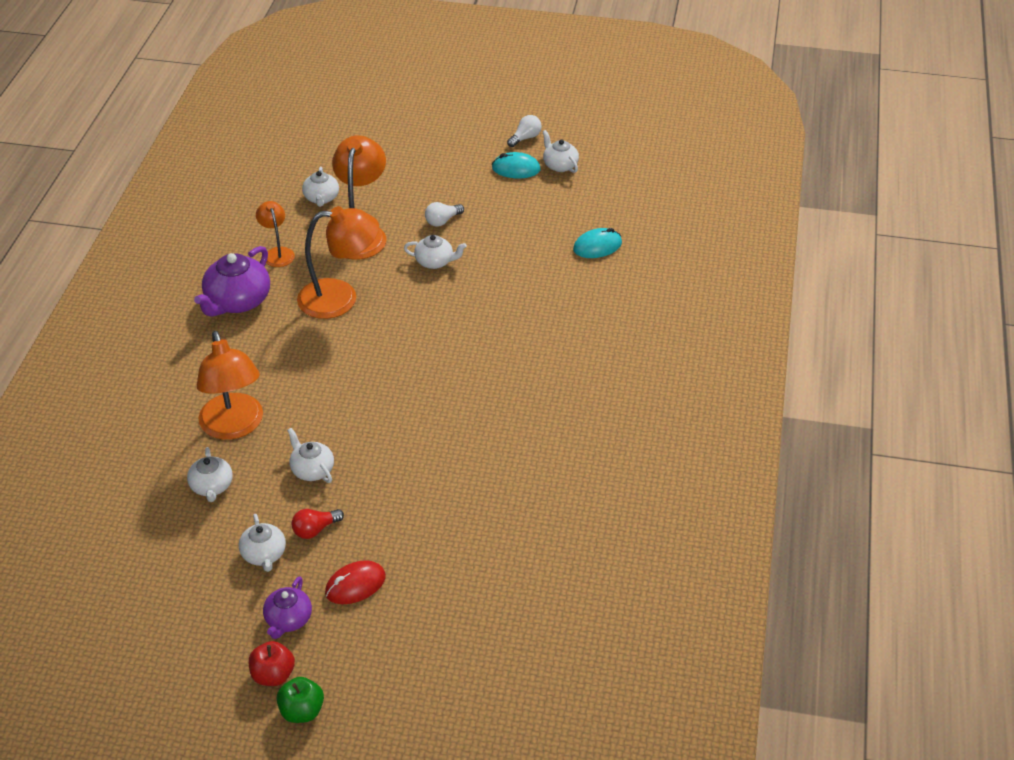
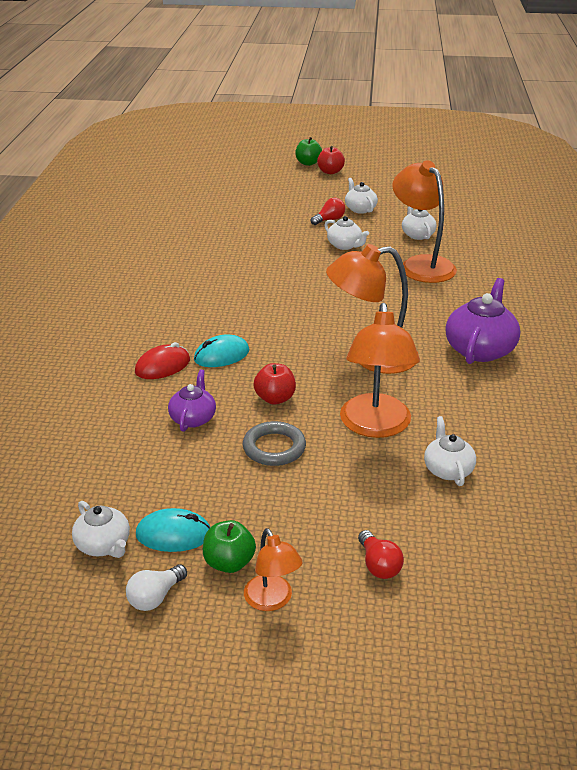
camera: 175 degrees right, 10 degrees down
orange lamp [256,201,295,267] -> orange lamp moved to [244,528,303,611]
purple teapot [263,576,312,639] -> purple teapot moved to [168,369,216,432]
red mouse [325,560,386,604] -> red mouse moved to [135,342,190,379]
white teapot [404,235,467,269] -> red apple [253,363,296,405]
white light bulb [425,202,464,227] -> grey ring [243,421,306,466]
turquoise mouse [573,228,622,258] -> turquoise mouse moved to [194,335,249,367]
none -> green apple [203,520,256,573]
none -> red light bulb [358,530,404,579]

